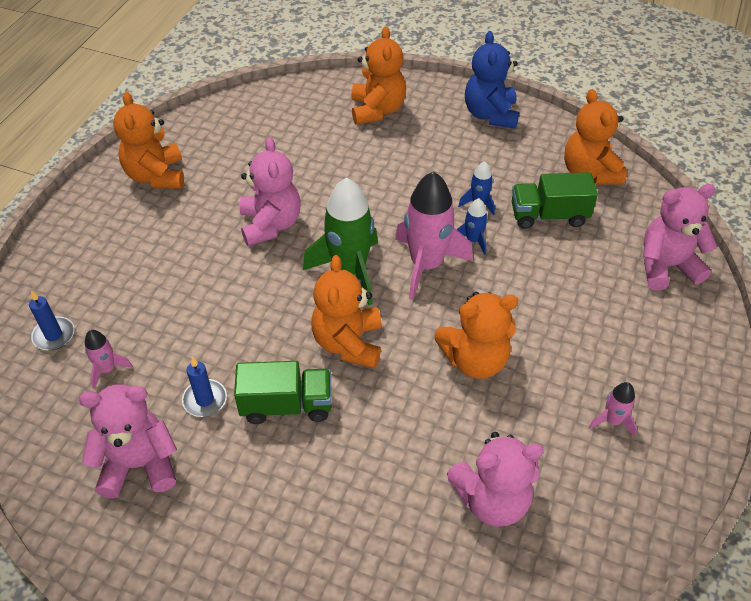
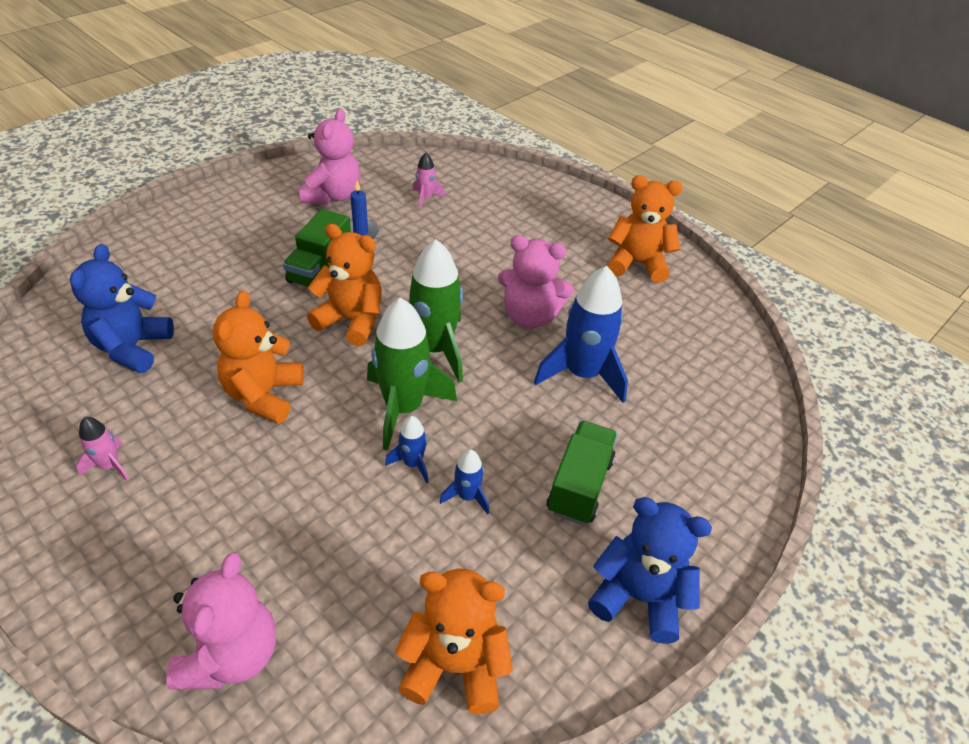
camera: 110 degrees right, 5 degrees down
blue candle [29,290,74,350] -> none
orange teddy bear [351,26,406,125] -> none
pink rocket [395,171,473,300] -> green rocket [367,298,457,451]
pink teddy bear [447,432,544,527] -> blue teddy bear [70,244,174,373]
green truck [512,172,598,229] -> green truck moved to [547,421,618,525]
none -> blue rocket [534,266,628,403]

